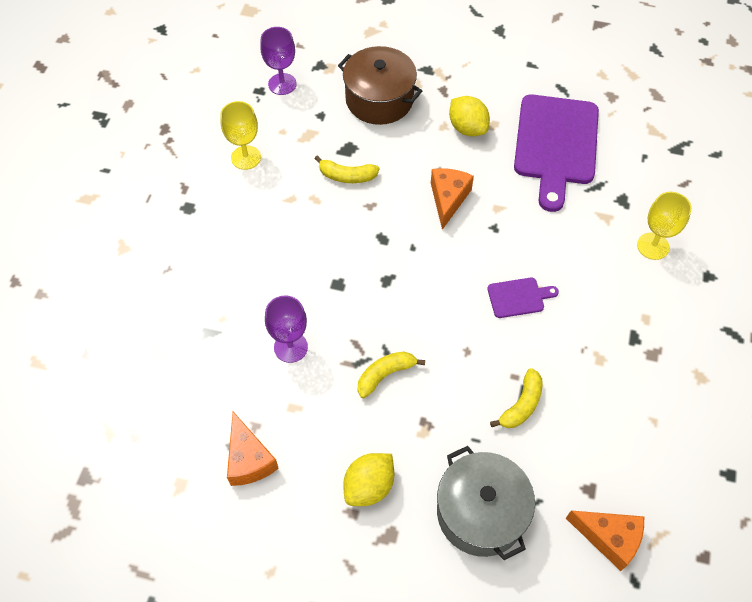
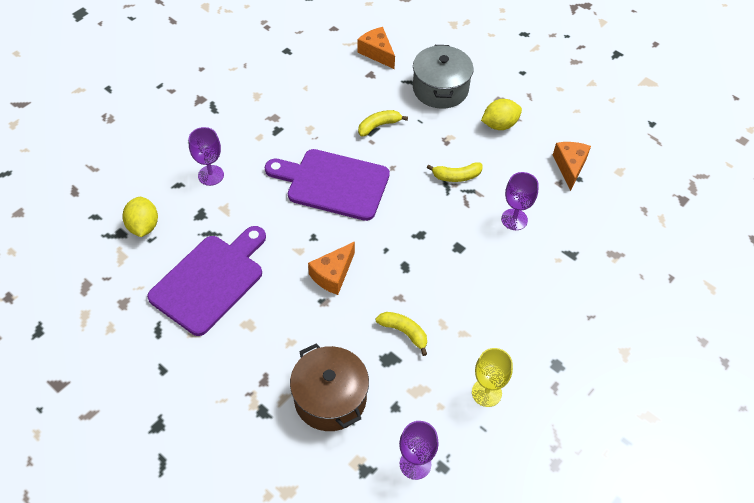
camera: 155 degrees left, 5 degrees down
yellow lemon [449,96,490,136] -> yellow lemon moved to [122,197,158,237]
purple cutting board [487,278,559,318] -> purple cutting board [265,149,390,221], size x2.25
yellow goblet [637,192,692,260] -> purple goblet [189,127,224,186]

